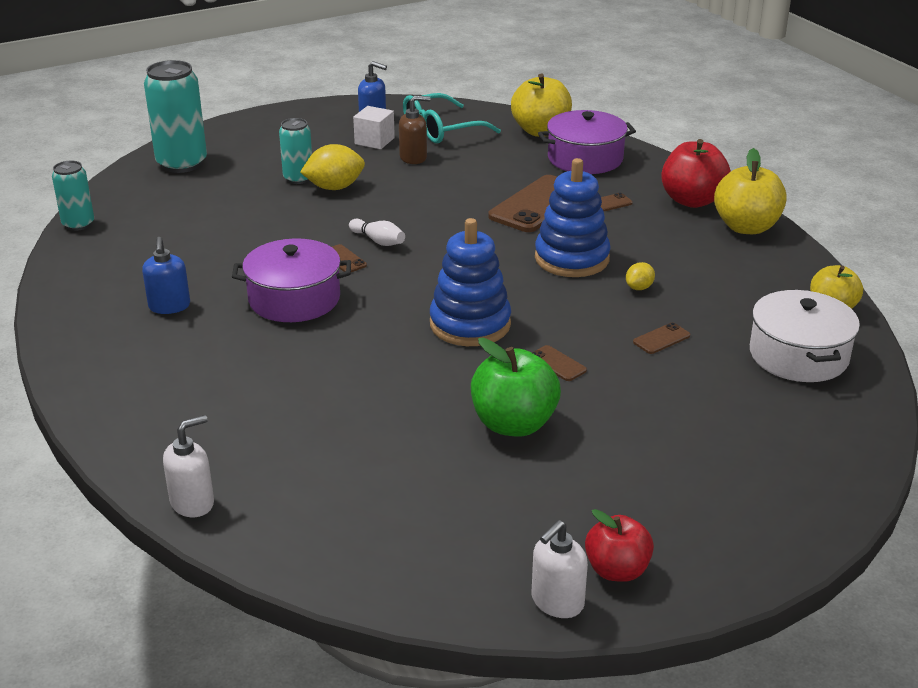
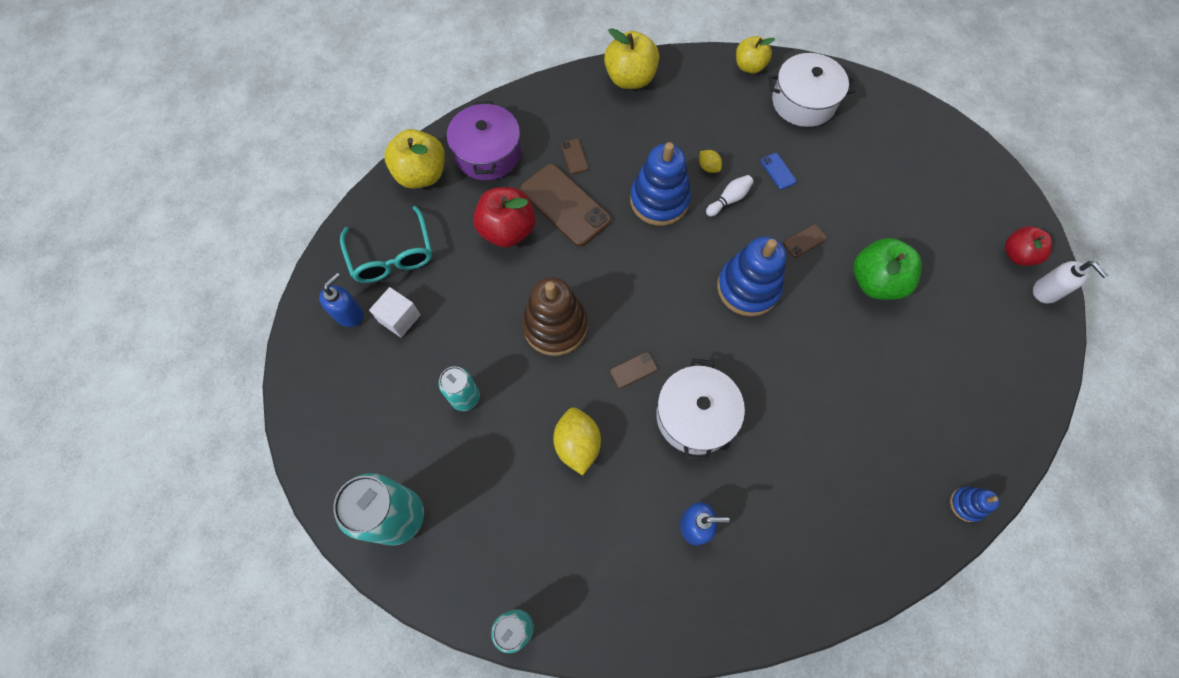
camera: 80 degrees left, 35 degrees up
white soap dispenser [163,415,214,517] -> blue stacking toy [950,487,1000,522]
purple pot [232,238,351,322] -> white pot [656,359,745,462]
yellow lemon [300,144,365,190] -> yellow lemon moved to [553,408,601,475]
white bowling pin [349,218,405,246] -> white bowling pin moved to [706,175,754,217]
brown soap dispenser [399,96,430,164] -> none
brown phone [633,322,690,354] -> blue phone [761,153,797,189]
red apple [661,139,731,208] -> red apple moved to [473,187,535,248]
none -> brown stacking toy [522,277,588,356]

